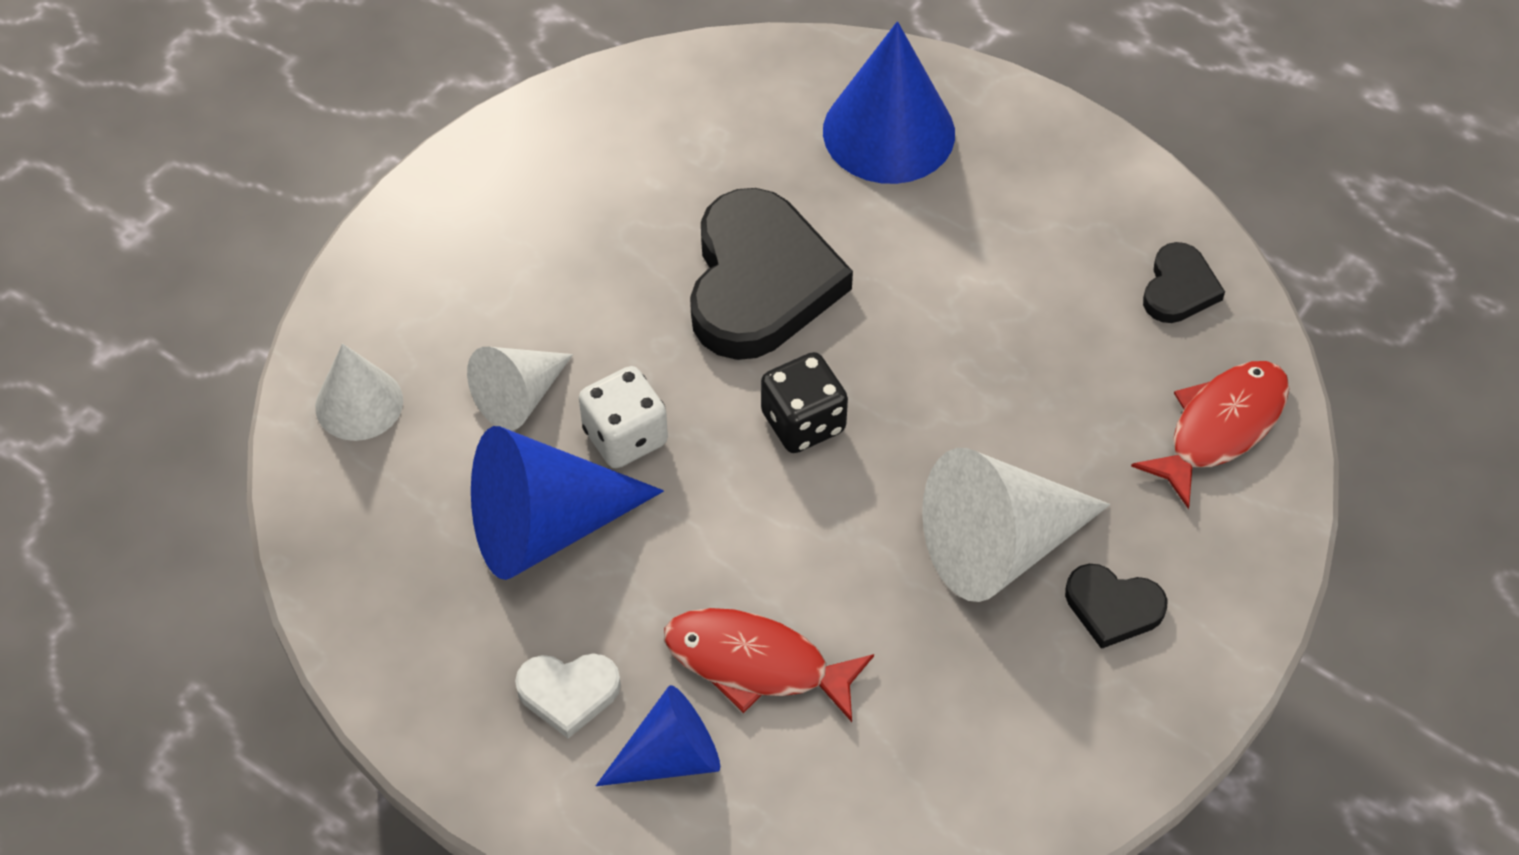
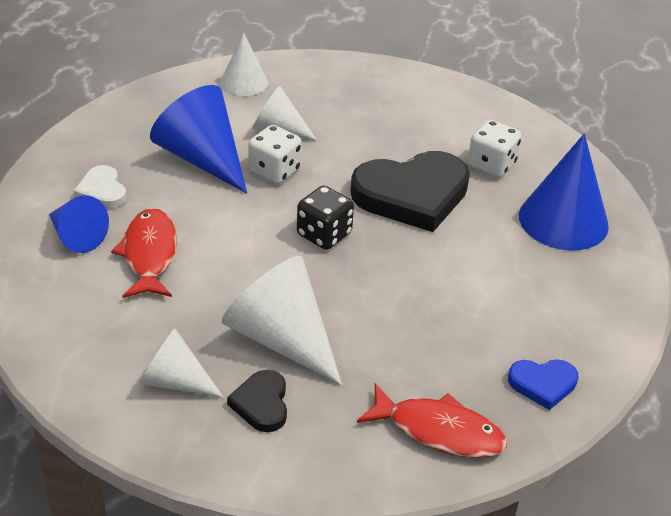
camera: 65 degrees right, 15 degrees down
black heart [1143,242,1225,323] -> blue heart [508,360,578,410]
none -> white cone [139,328,224,398]
none -> white dice [468,120,522,178]

